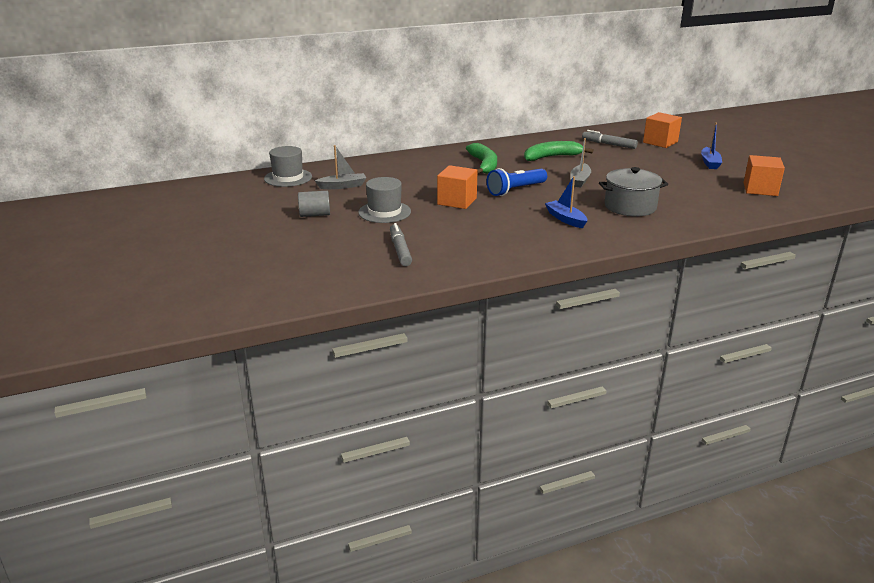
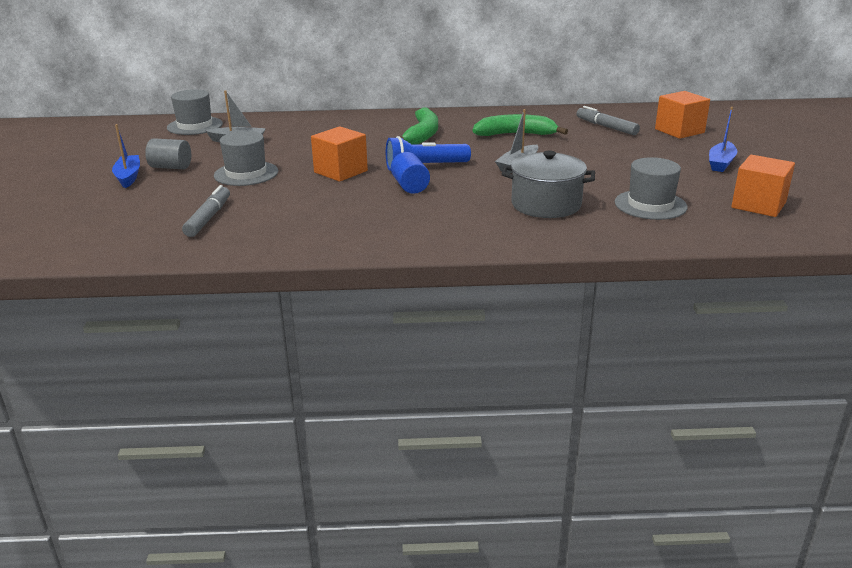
camera: 20 degrees right, 0 degrees up
blue boat [545,176,587,228] -> blue boat moved to [112,124,140,188]
none -> blue cylinder [391,152,430,194]
none -> grey hat [615,157,688,220]

